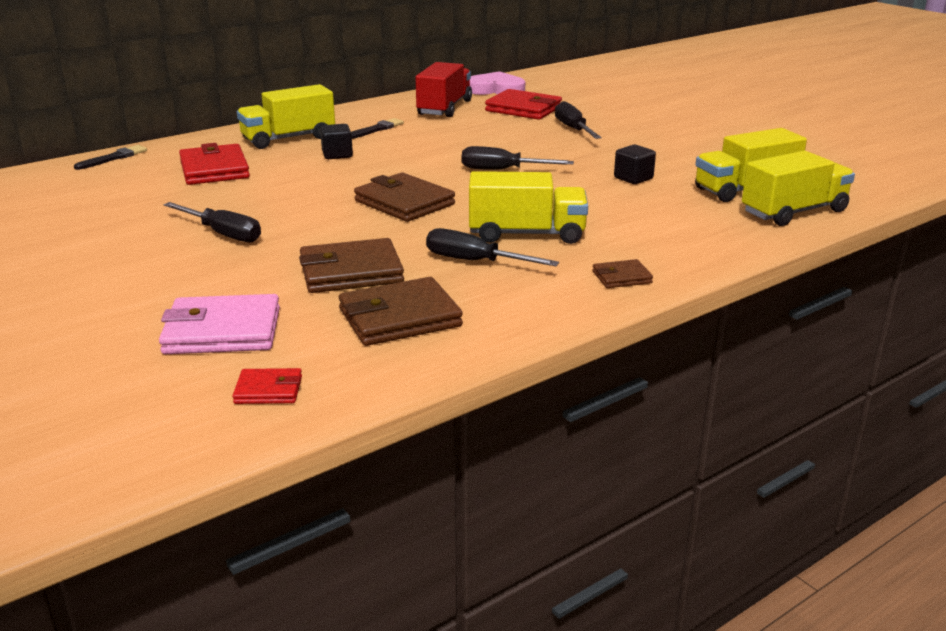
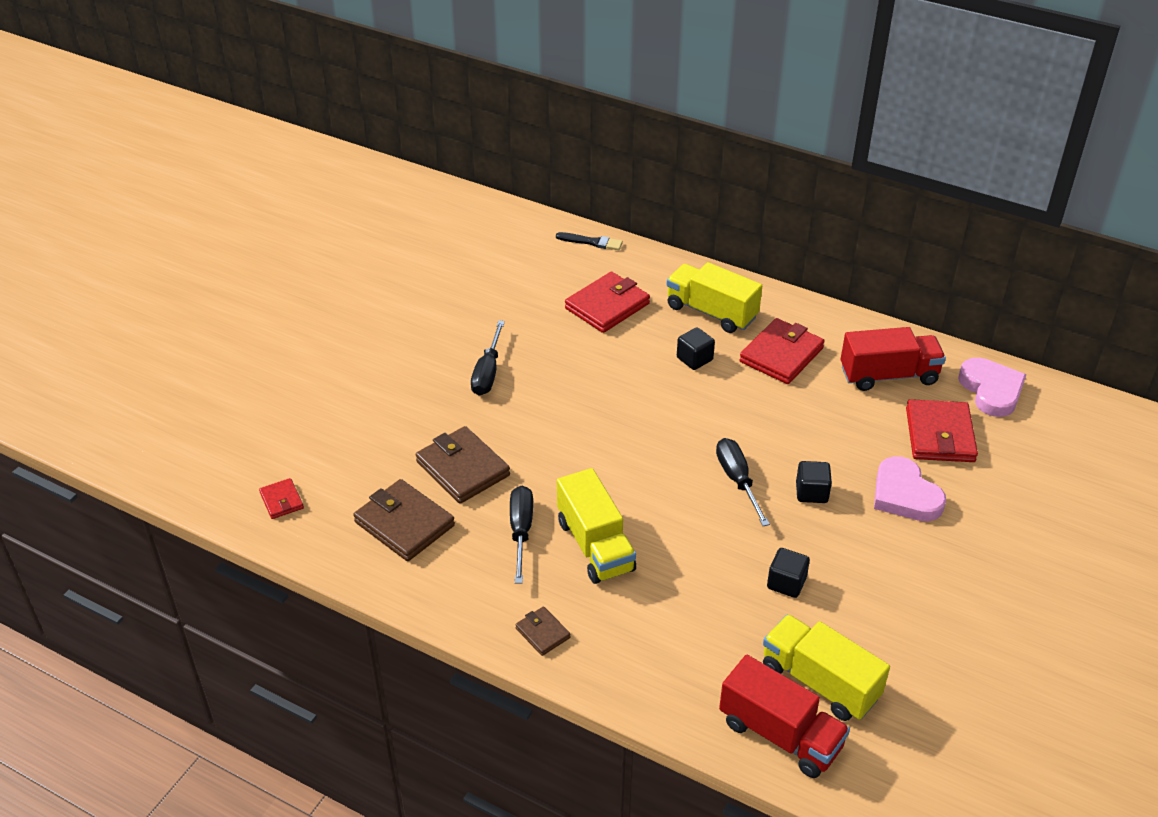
camera: 65 degrees right, 15 degrees up
pink wallet [159,294,280,354] -> none
black brush [351,118,404,139] -> red wallet [739,318,825,384]
brown wallet [354,173,455,222] -> none
black screwdriver [555,101,602,139] -> pink heart [874,456,946,522]
yellow truck [742,151,855,226] -> red truck [719,655,850,778]
none -> black cube [796,461,832,503]

